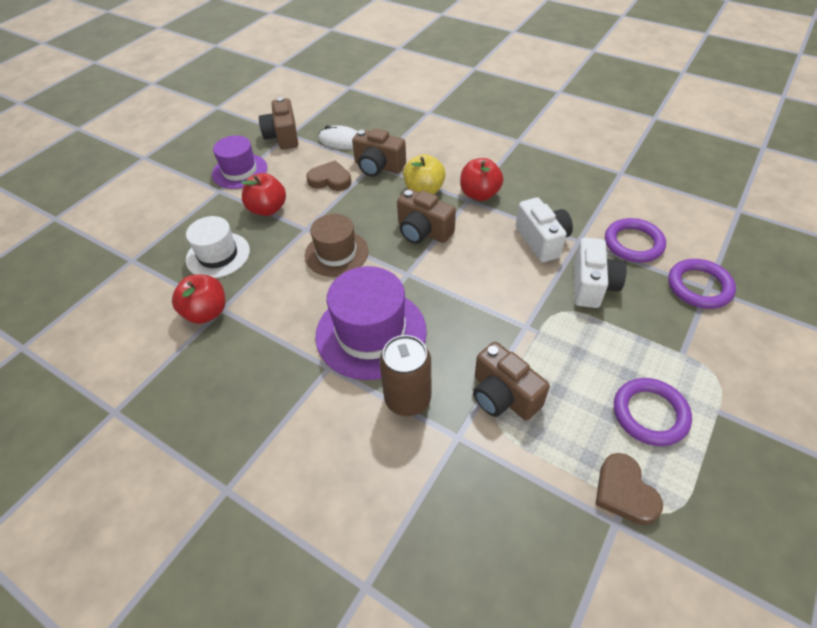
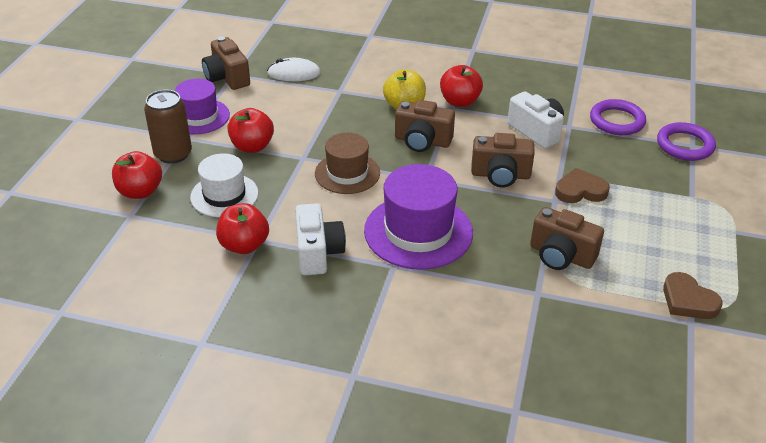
camera: 20 degrees left, 10 degrees down
brown heart [306,160,351,191] -> brown heart moved to [555,168,610,203]
brown camera [352,128,406,177] -> brown camera moved to [471,133,535,188]
brown can [379,335,431,416] -> brown can moved to [144,90,192,164]
white camera [574,238,627,308] -> white camera moved to [295,203,346,275]
purple ring [614,378,692,446] -> none
none -> red apple [112,151,162,199]

